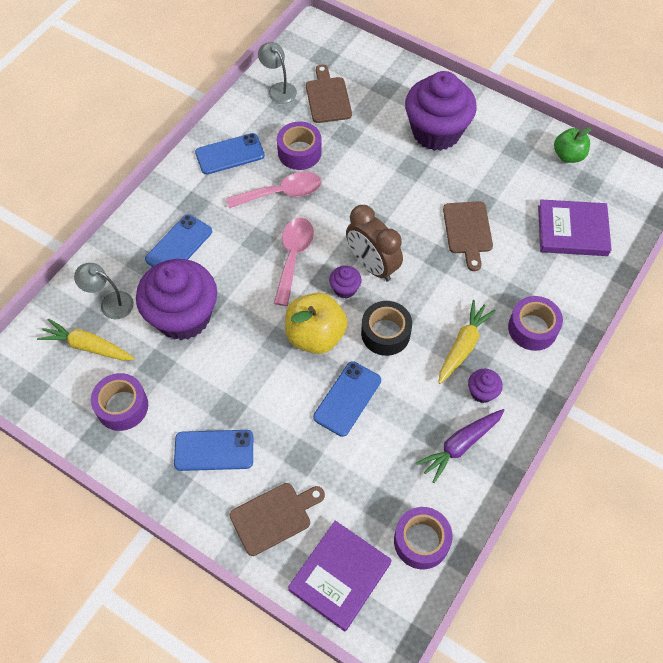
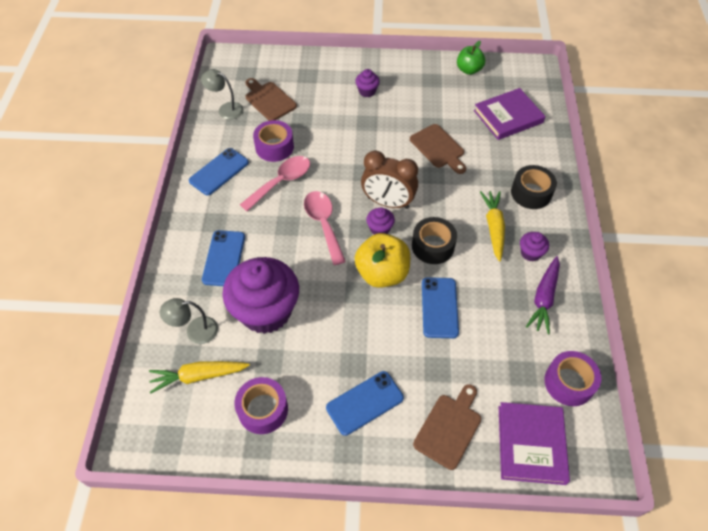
camera: 30 degrees left, 5 degrees down
purple cupcake [405,71,477,151] -> purple cupcake [355,69,380,97], size x0.42
purple tape [508,296,563,351] -> black tape [511,165,557,209]

